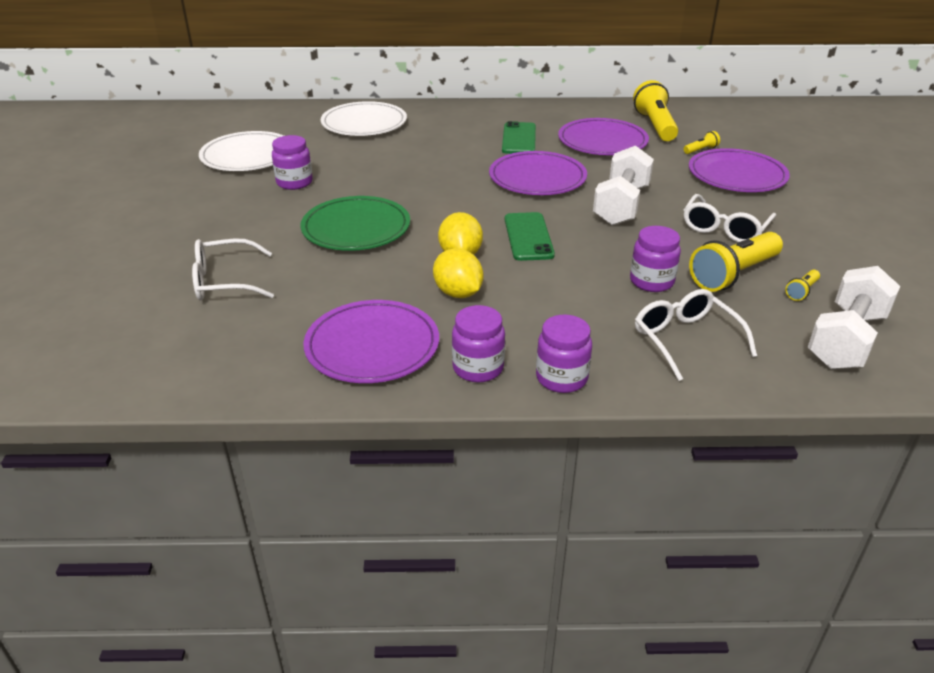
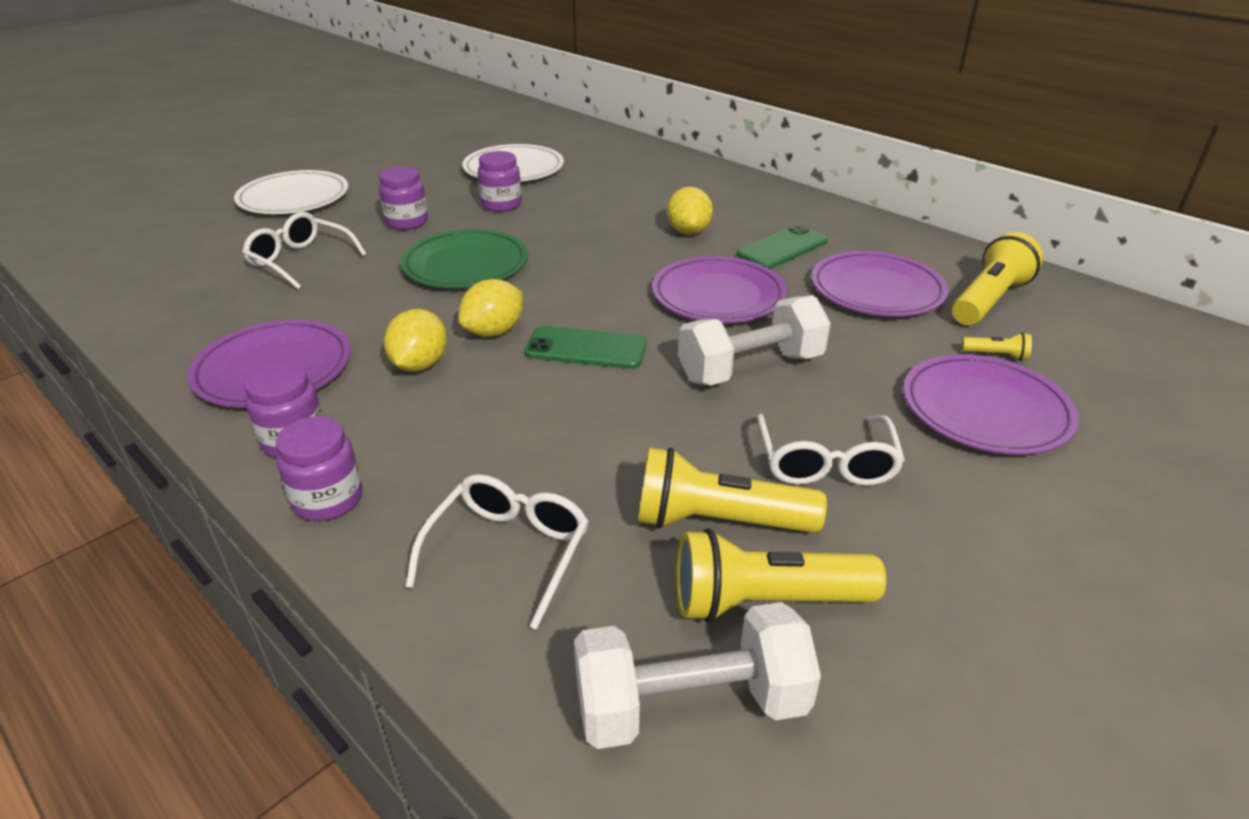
camera: 45 degrees right, 0 degrees up
white plate [320,101,407,136] -> white plate moved to [234,170,348,214]
green phone [505,212,555,261] -> green phone turned 60 degrees clockwise [524,326,646,369]
purple jar [630,226,681,292] -> purple jar moved to [379,166,428,230]
white glasses [684,194,776,242] -> white glasses turned 75 degrees counterclockwise [757,414,905,486]
yellow flashlight [785,270,820,301] -> yellow flashlight [676,529,886,622], size x2.24
none -> yellow lemon [667,187,713,235]

